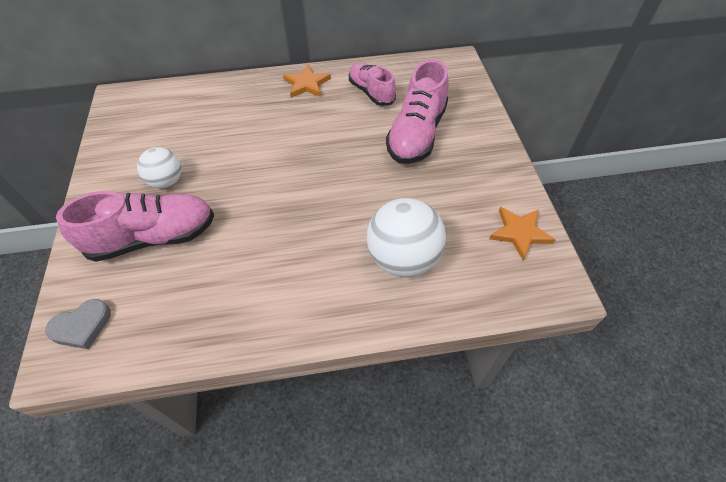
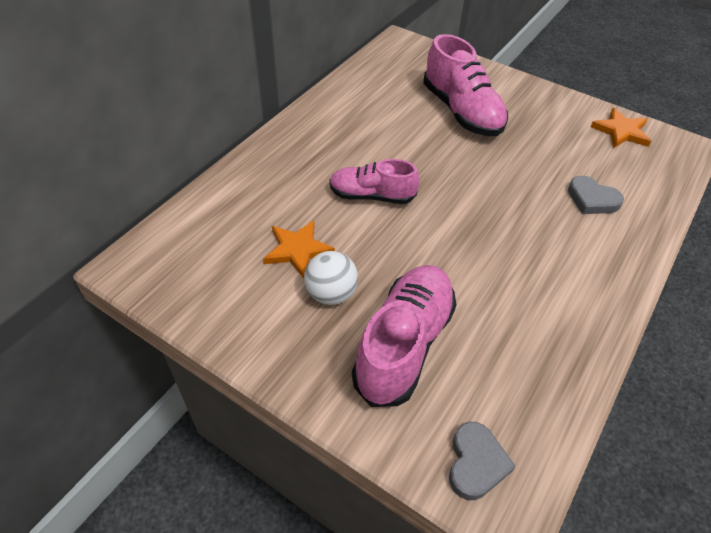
camera: 50 degrees left, 5 degrees down
orange star [283,64,331,98] -> orange star moved to [263,220,335,279]
pink shoe [349,62,396,106] -> pink shoe moved to [329,159,419,204]
white ball [367,198,446,277] -> grey heart [568,176,624,214]

